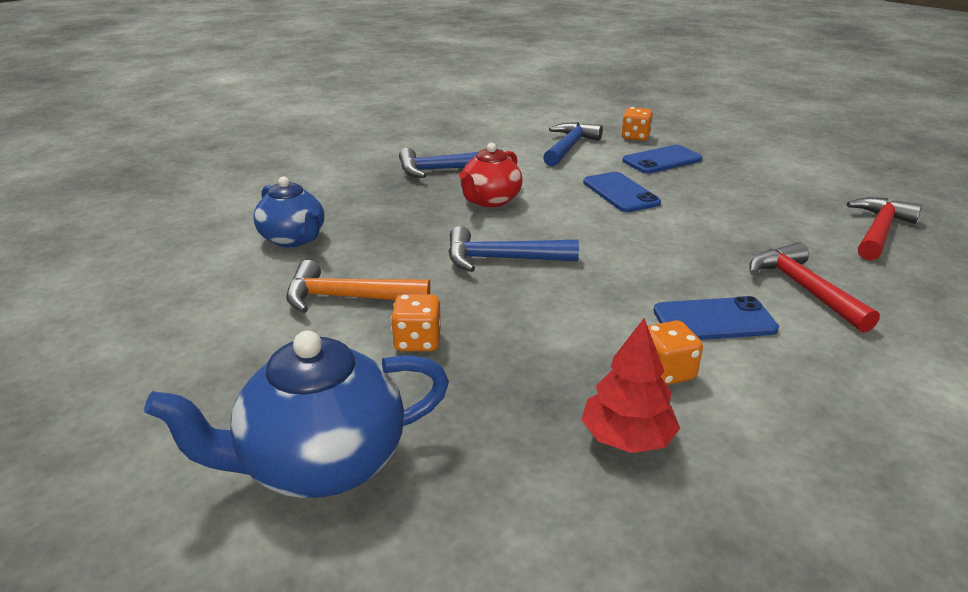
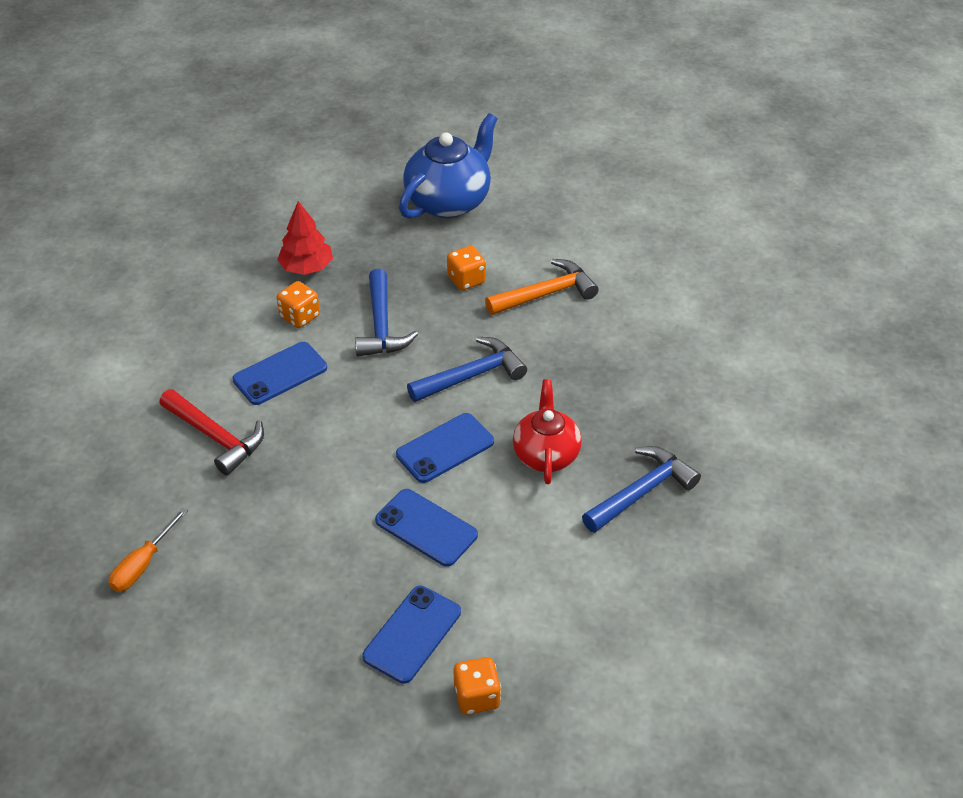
camera: 150 degrees right, 15 degrees up
blue teapot [253,177,324,247] -> none
blue hammer [543,122,603,167] -> blue hammer moved to [355,269,418,357]
red hammer [847,197,922,261] -> orange screwdriver [108,508,188,592]
none -> blue phone [396,413,494,483]

